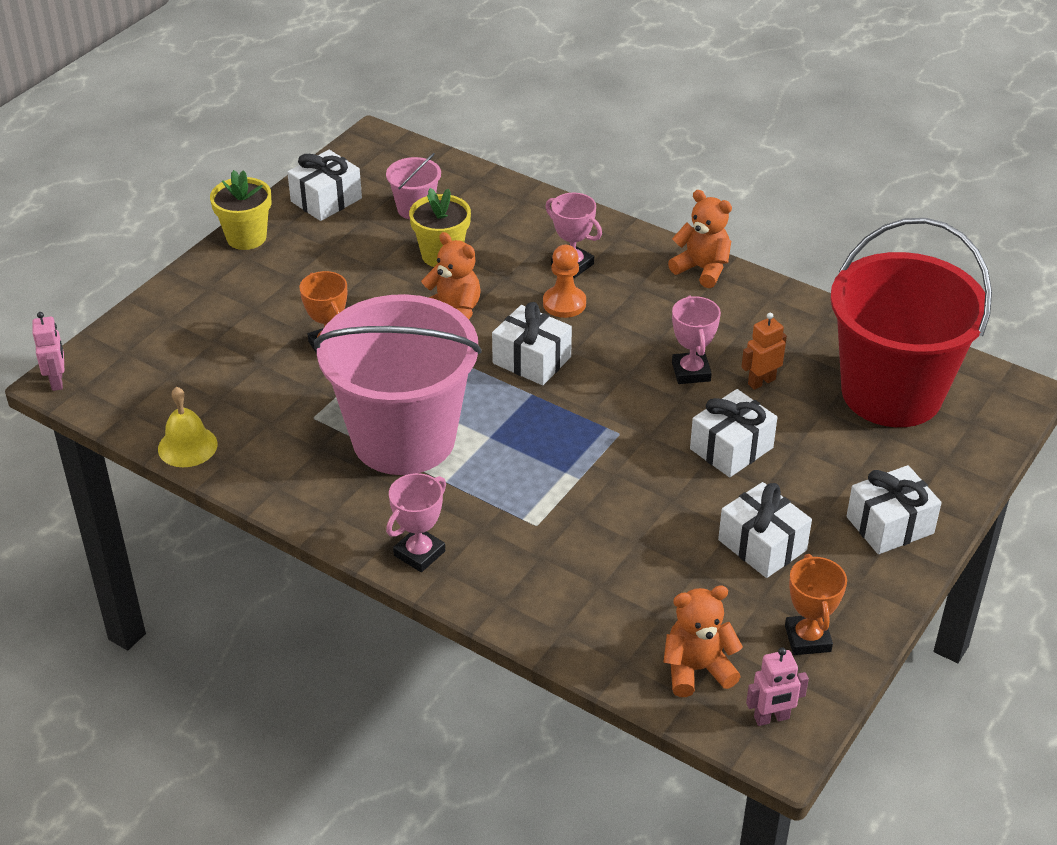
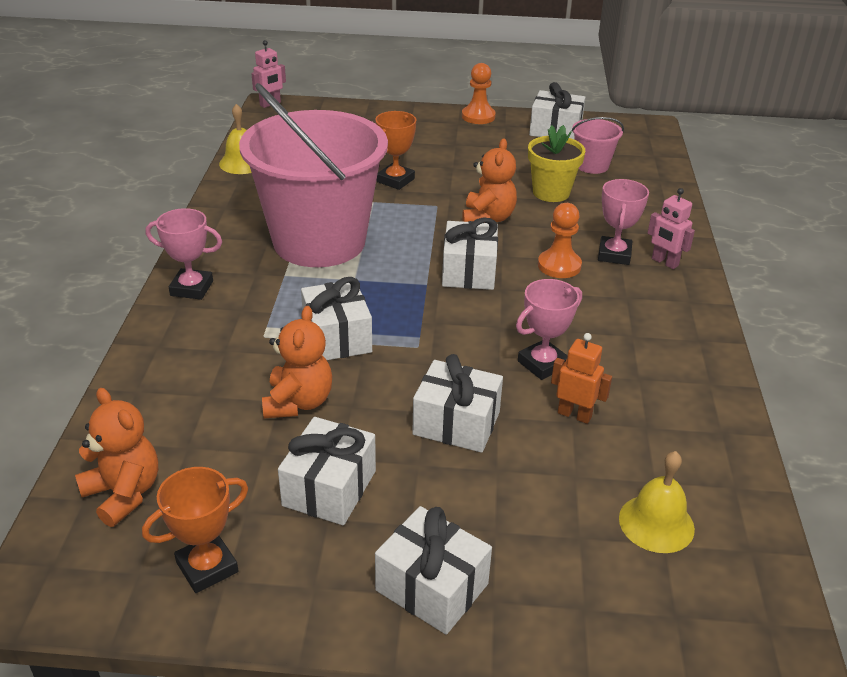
camera: 60 degrees right, 5 degrees down
yellow flower pot [210,170,272,250] -> orange pawn [462,63,496,124]
orange teddy bear [668,190,732,288] -> orange teddy bear moved to [262,306,332,418]
pink robot [746,647,809,726] -> pink robot moved to [647,188,695,269]
red bucket [830,218,992,427] -> yellow bell [619,451,695,553]
none -> white gift [301,277,372,360]

